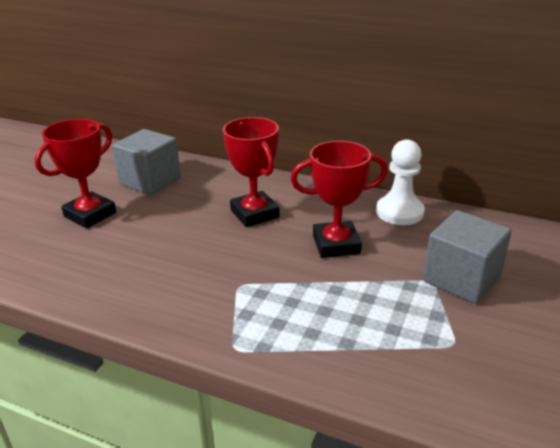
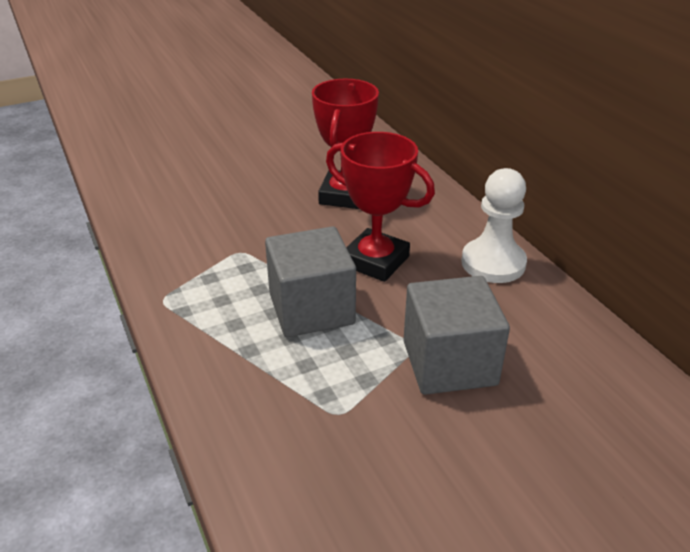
camera: 40 degrees right, 5 degrees up
red trophy [34,119,116,228] -> none
grey cube [112,129,181,195] -> grey cube moved to [265,226,356,337]

